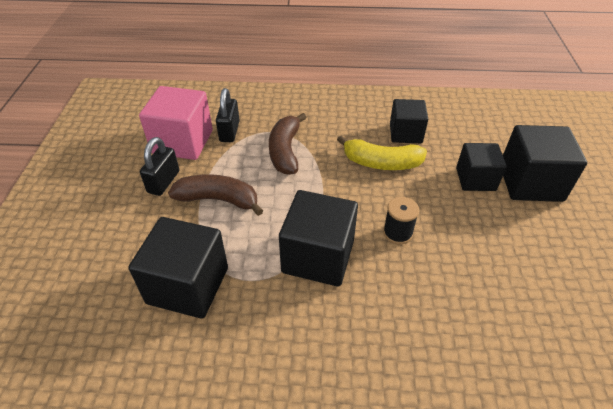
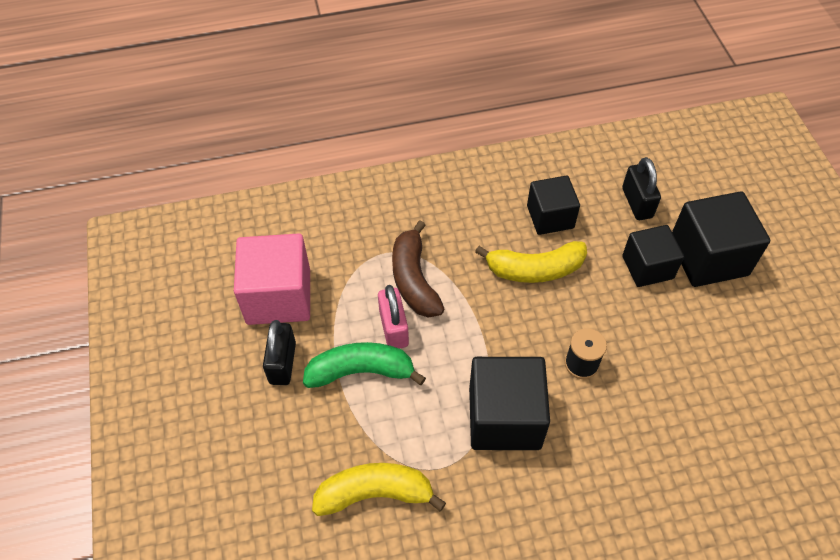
camera: 15 degrees left, 10 degrees up
black cube [128,217,228,319] -> yellow banana [312,463,446,516]
brown banana [168,174,263,216] -> green banana [303,342,426,388]
black padlock [216,88,240,142] -> black padlock moved to [622,157,661,220]
none -> pink padlock [378,285,409,349]

